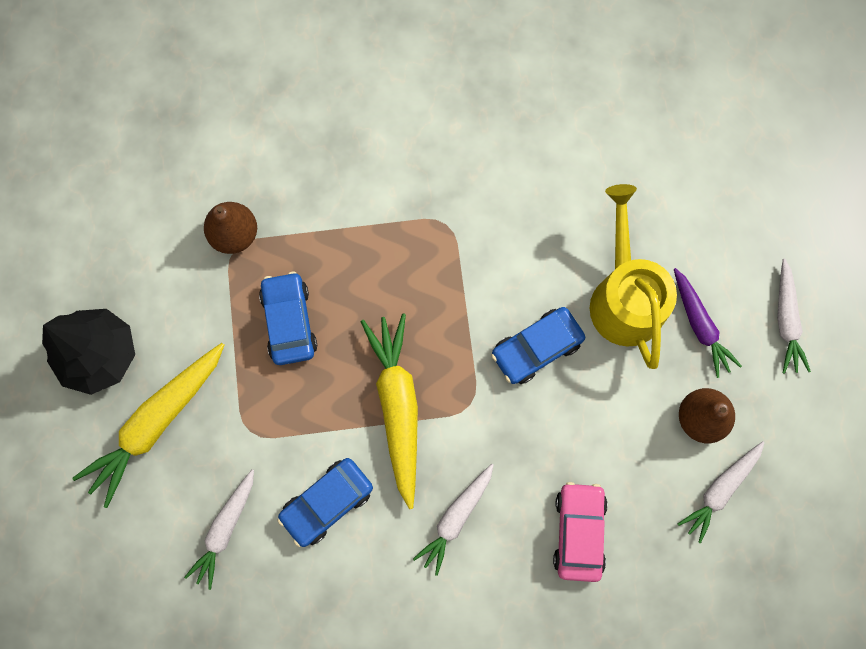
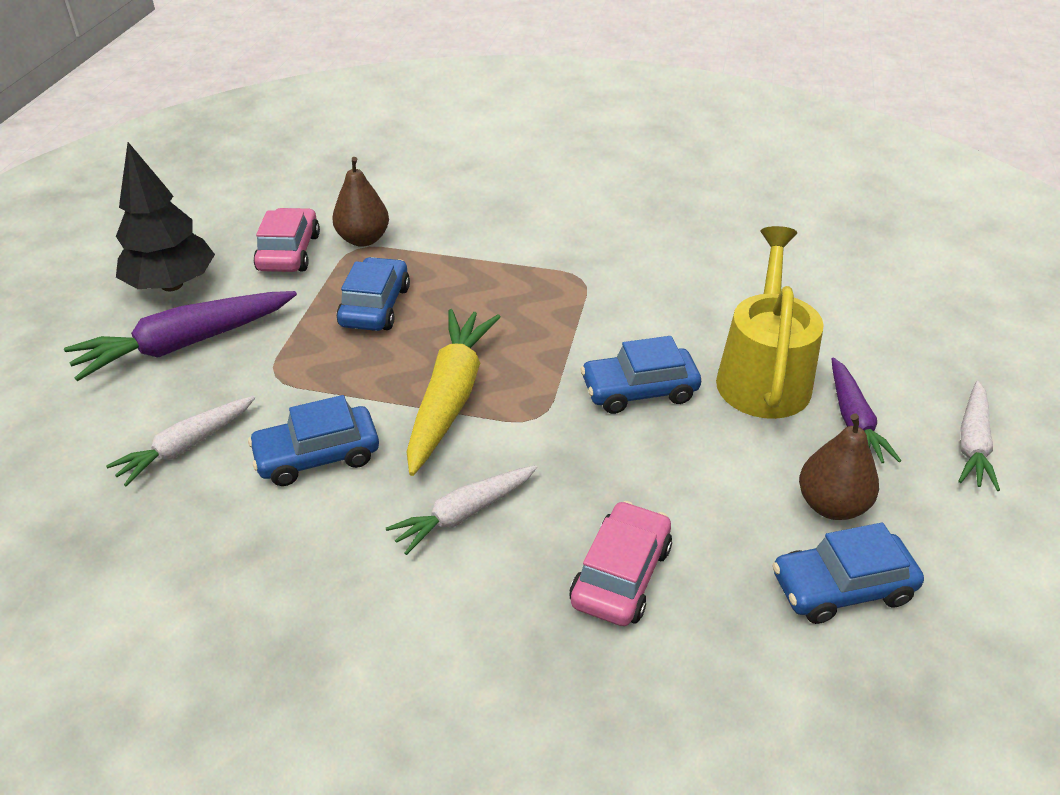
camera: 20 degrees right, 35 degrees down
yellow carrot [72,343,224,508] -> purple carrot [64,291,297,381]
white carrot [678,441,765,544] -> blue car [773,523,924,624]
none -> pink car [253,208,320,272]

